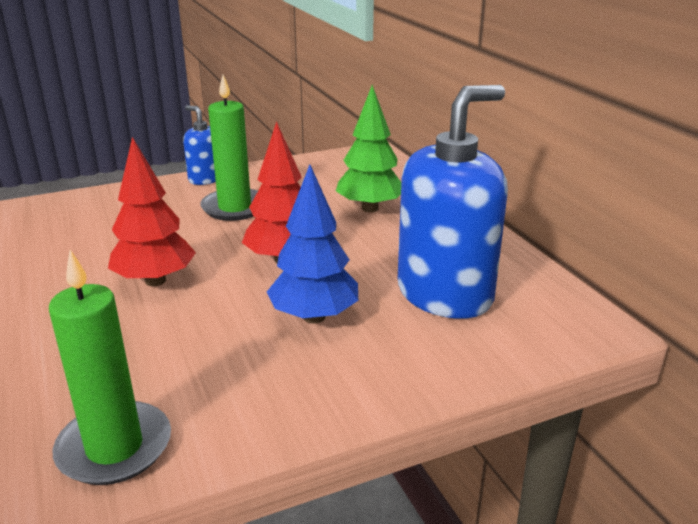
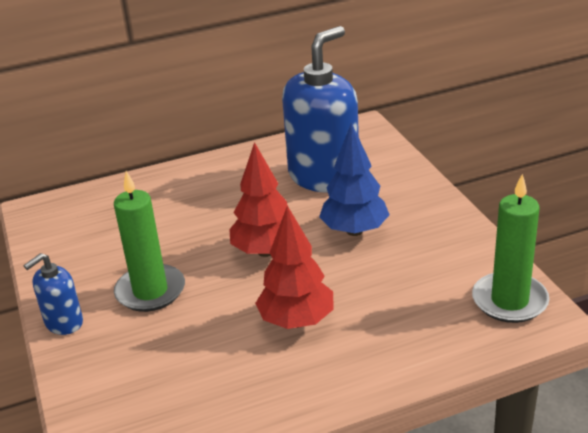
camera: 85 degrees left, 5 degrees up
green tree [336,85,401,212] -> none
blue soap dispenser [398,85,508,319] -> blue soap dispenser turned 75 degrees clockwise [282,26,359,193]

